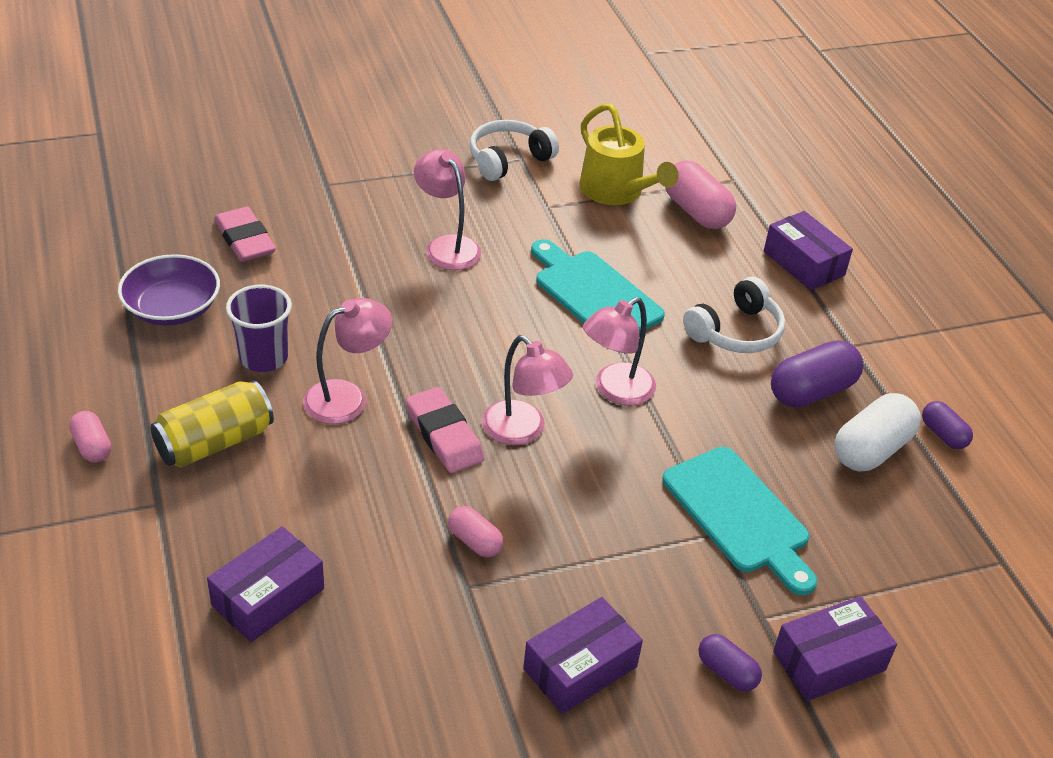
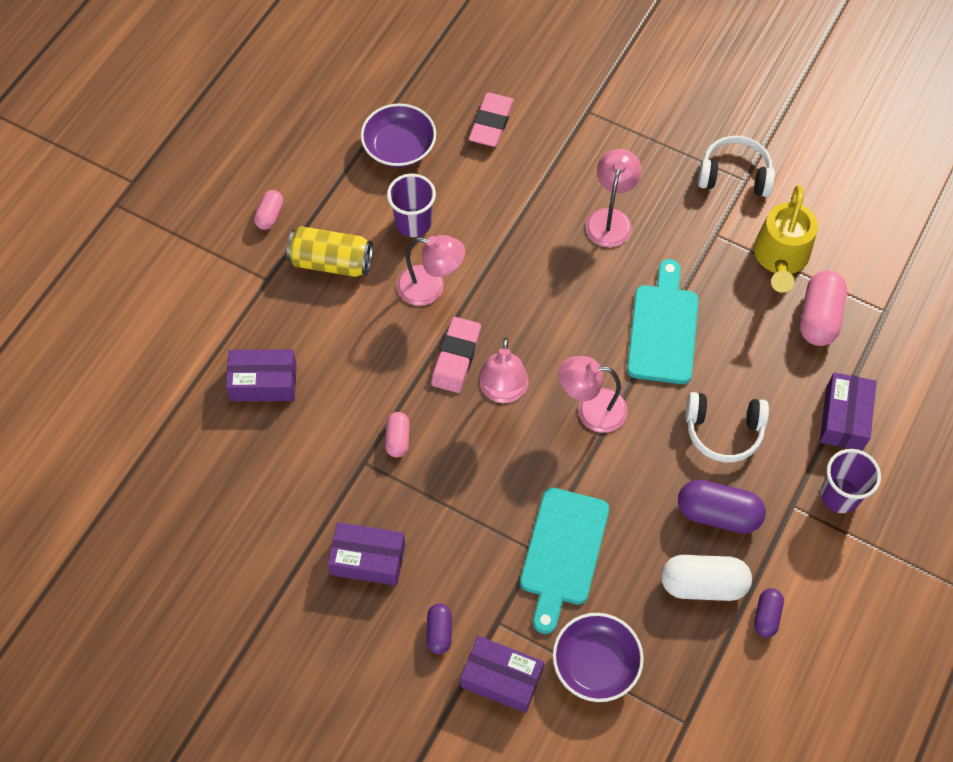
camera: 50 degrees right, 20 degrees up
none -> purple bowl [553,613,644,702]
none -> purple cup [820,449,881,513]

